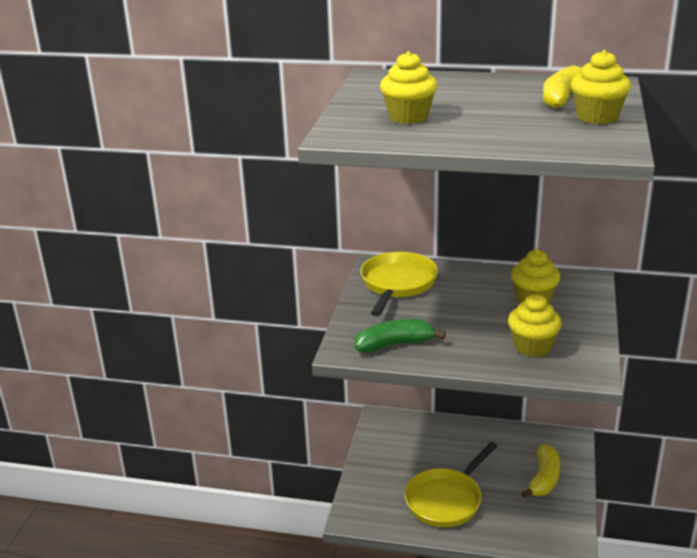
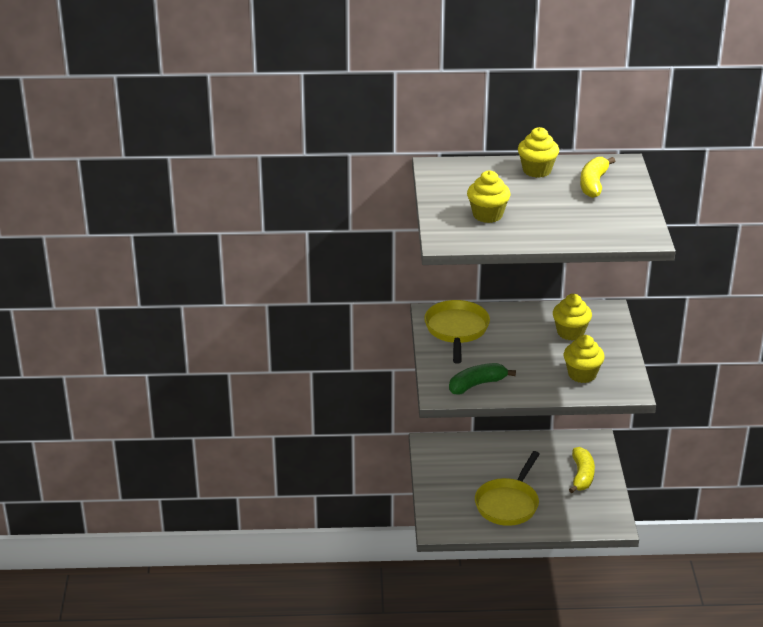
camera: 15 degrees left, 5 degrees up
yellow cupcake [571,50,631,124] -> yellow cupcake moved to [518,127,559,178]

